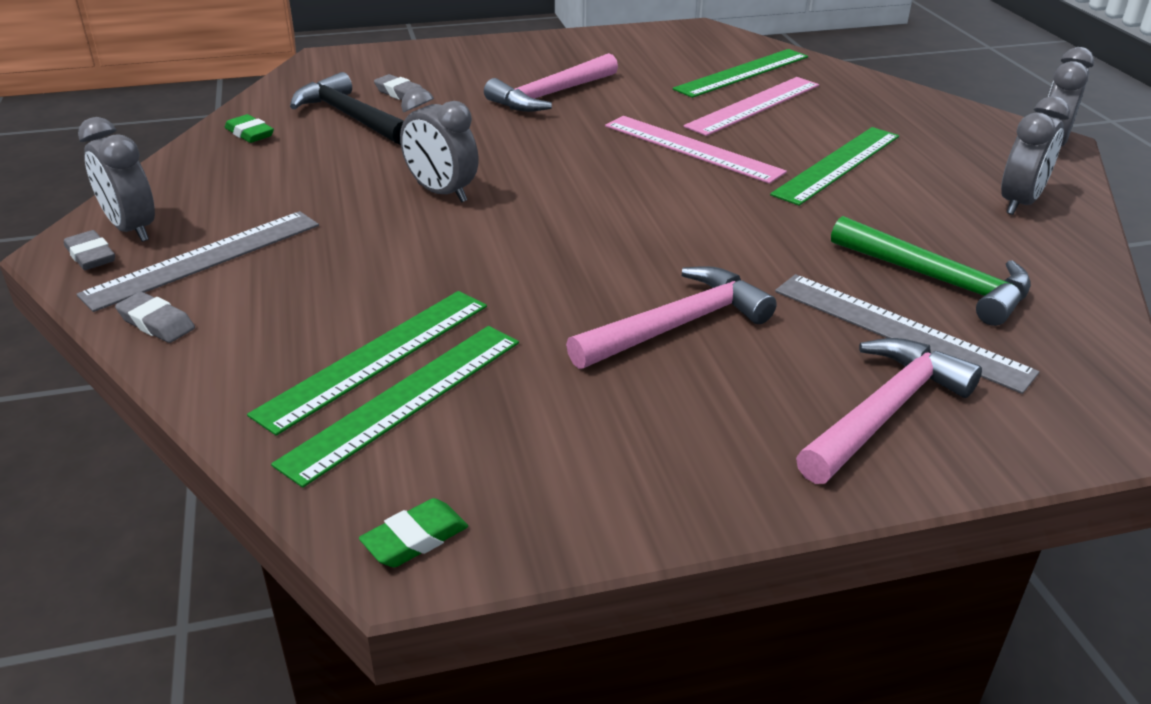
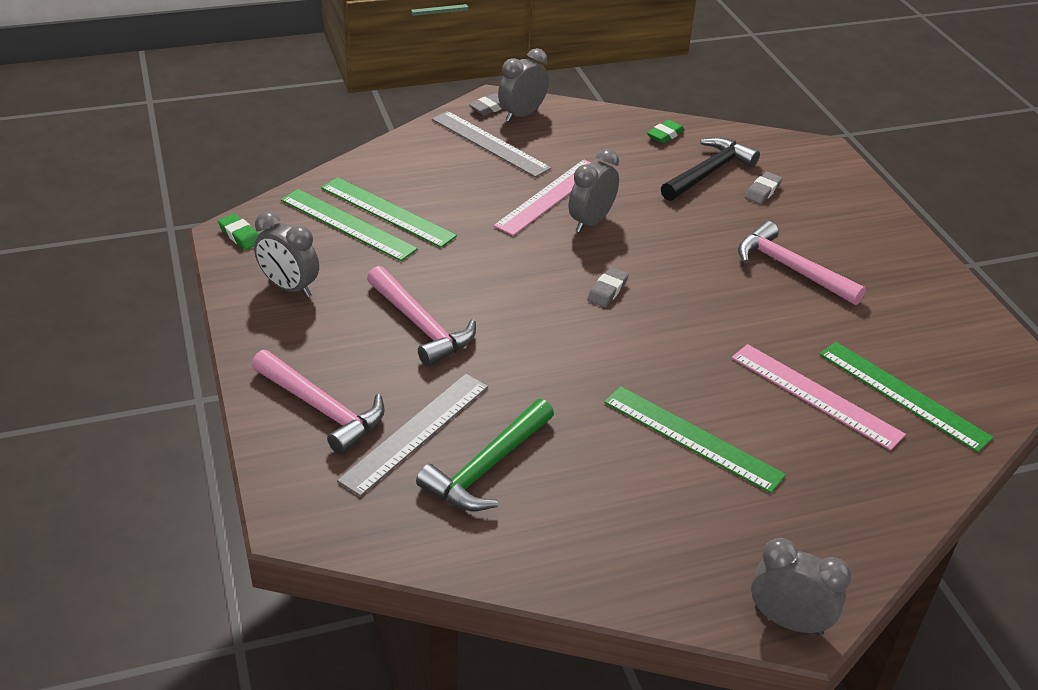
camera: 85 degrees right, 5 degrees up
grey eraser [115,292,195,343] -> grey eraser moved to [587,267,629,307]
pink ruler [605,116,787,184] -> pink ruler moved to [494,159,591,236]
grey clock [1001,96,1070,215] -> grey clock moved to [254,211,319,297]

